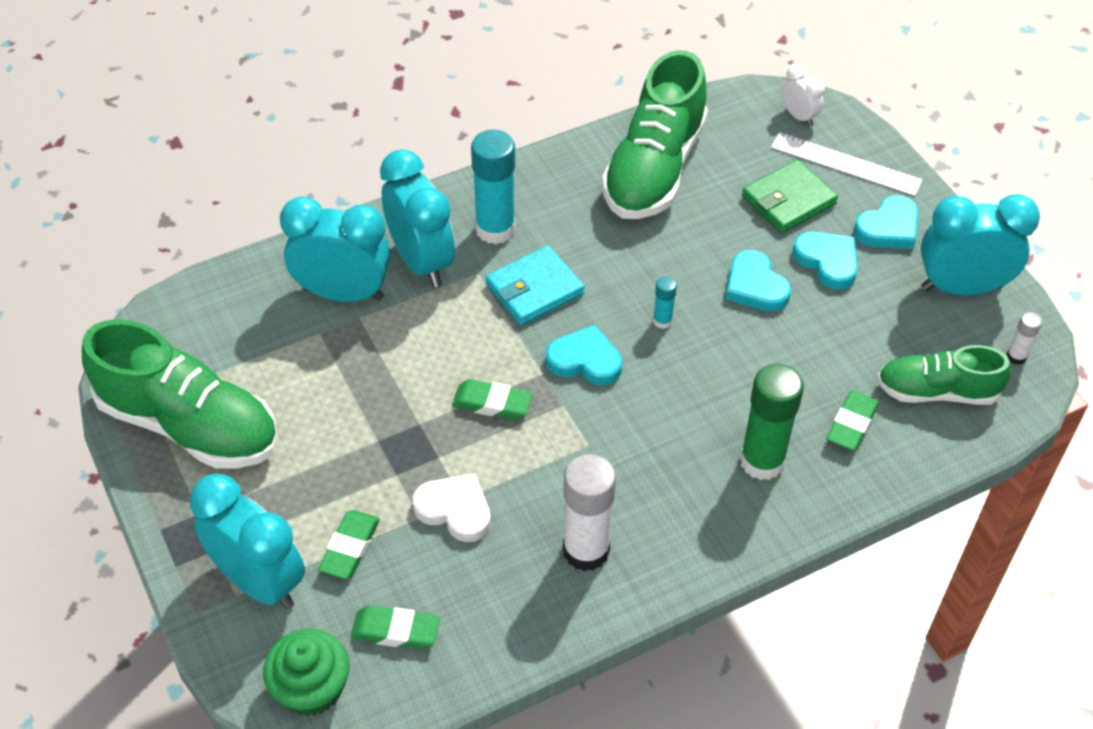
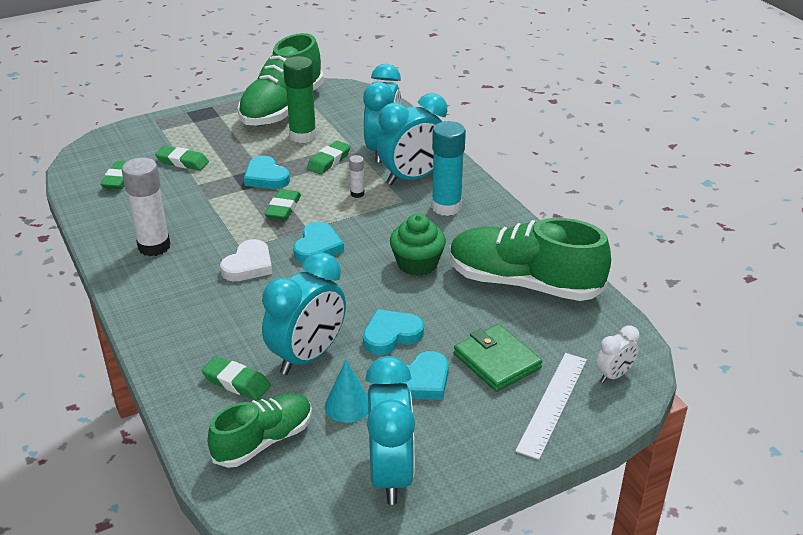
camera: 90 degrees right, 15 degrees down
turquoise clock [190,474,305,609] -> turquoise clock moved to [262,252,346,375]
green cupcake [263,629,349,716] -> green cupcake moved to [390,214,446,276]
white heart [413,473,491,542] -> white heart moved to [220,239,272,281]
turquoise wallet [485,245,585,325] -> none
turquoise glue stick [653,276,677,329] -> none
green glue stick [740,364,804,480] -> green glue stick moved to [283,56,317,143]
turquoise heart [854,195,918,249] -> turquoise heart moved to [244,156,290,189]
green shoe [877,345,1011,405] -> green shoe turned 45 degrees clockwise [207,393,312,468]
white glue stick [1007,312,1042,365] -> white glue stick moved to [349,155,365,198]
none -> green eraser [307,141,351,175]
none -> turquoise cone [325,360,368,423]

